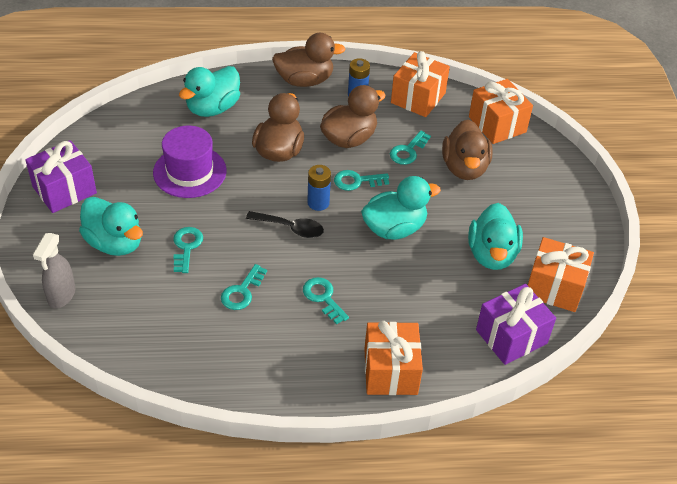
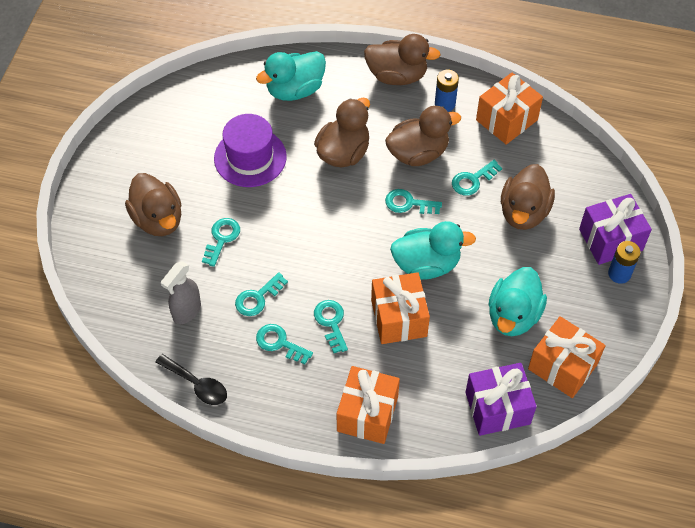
camera: 20 degrees right, 10 degrees up
purple gift [25,140,97,213] -> purple gift moved to [579,194,652,265]
grey spray bottle [33,233,76,309] -> grey spray bottle moved to [161,261,201,324]
turquoise duck [79,197,143,256] -> brown duck [125,173,182,236]
black spoon [246,211,324,238] -> black spoon moved to [156,354,227,405]
blue battery [307,165,331,211] -> blue battery moved to [608,241,641,284]
orange gift [469,79,533,144] -> orange gift moved to [371,272,430,344]
none -> turquoise key [256,324,313,364]

